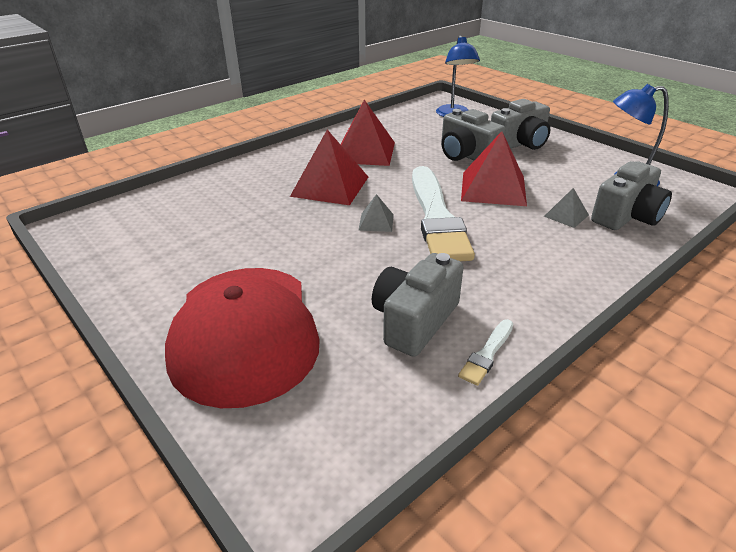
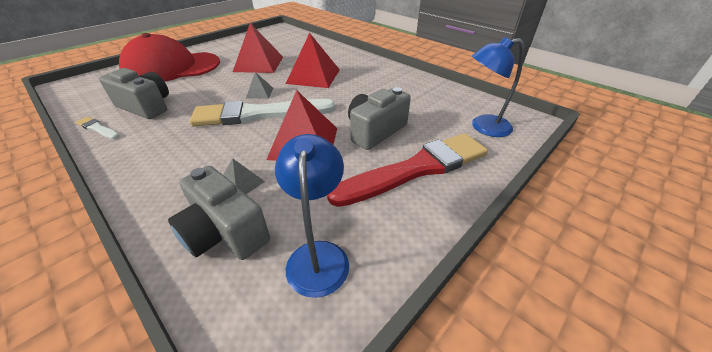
camera: 85 degrees right, 5 degrees up
red pyramid [341,100,395,166] -> red pyramid moved to [233,23,283,73]
grey camera [491,99,551,150] -> red brush [327,133,488,207]

